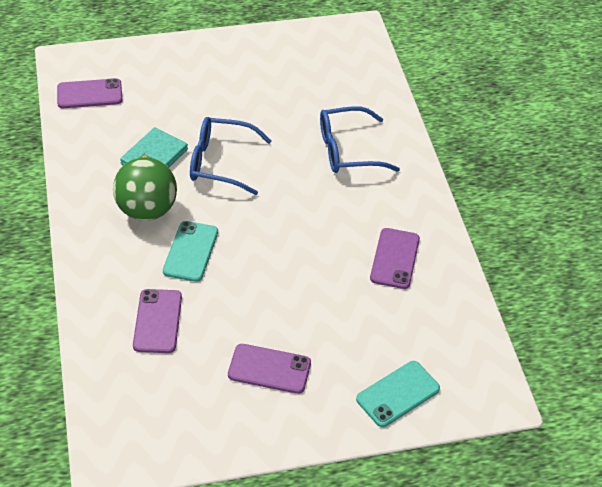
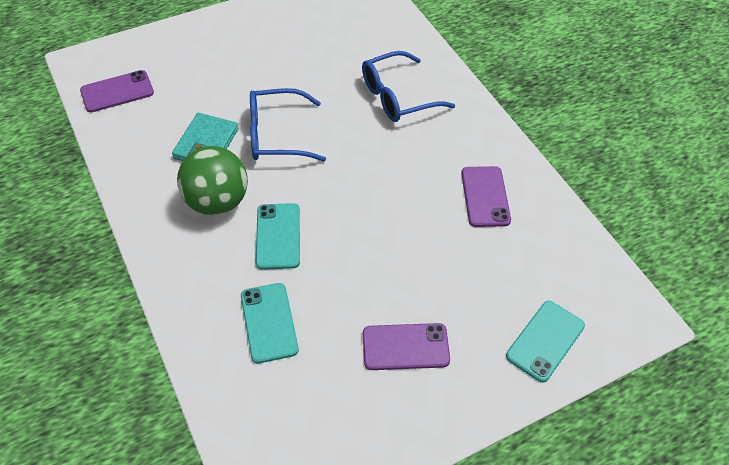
camera: 15 degrees left, 5 degrees up
purple phone [133,289,182,353] -> turquoise phone [241,283,299,363]

